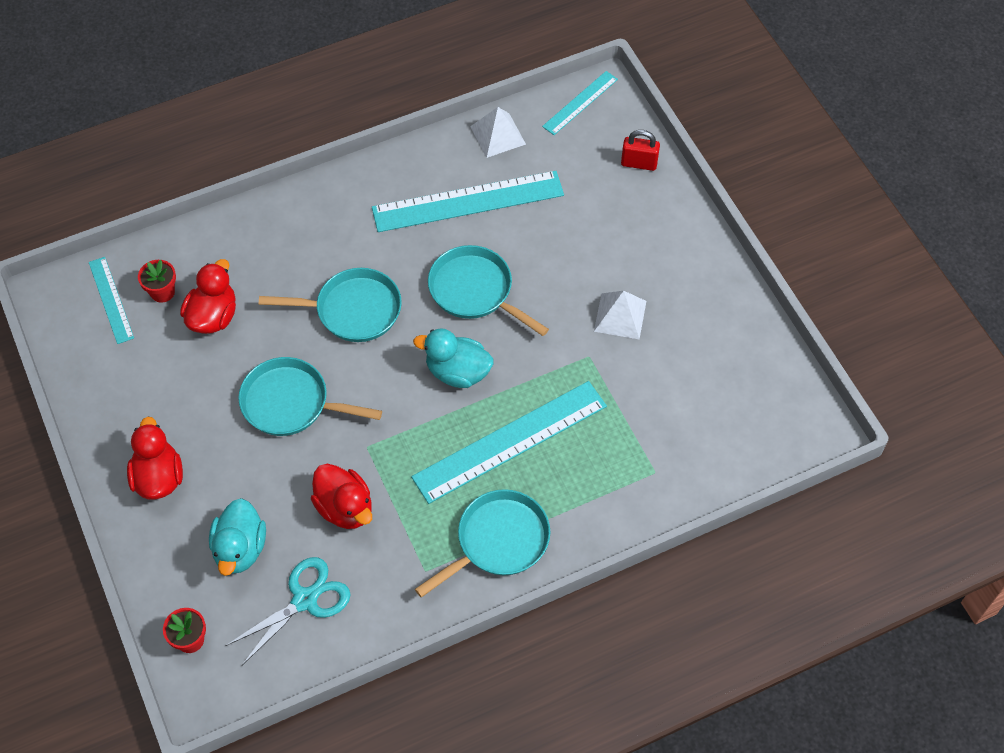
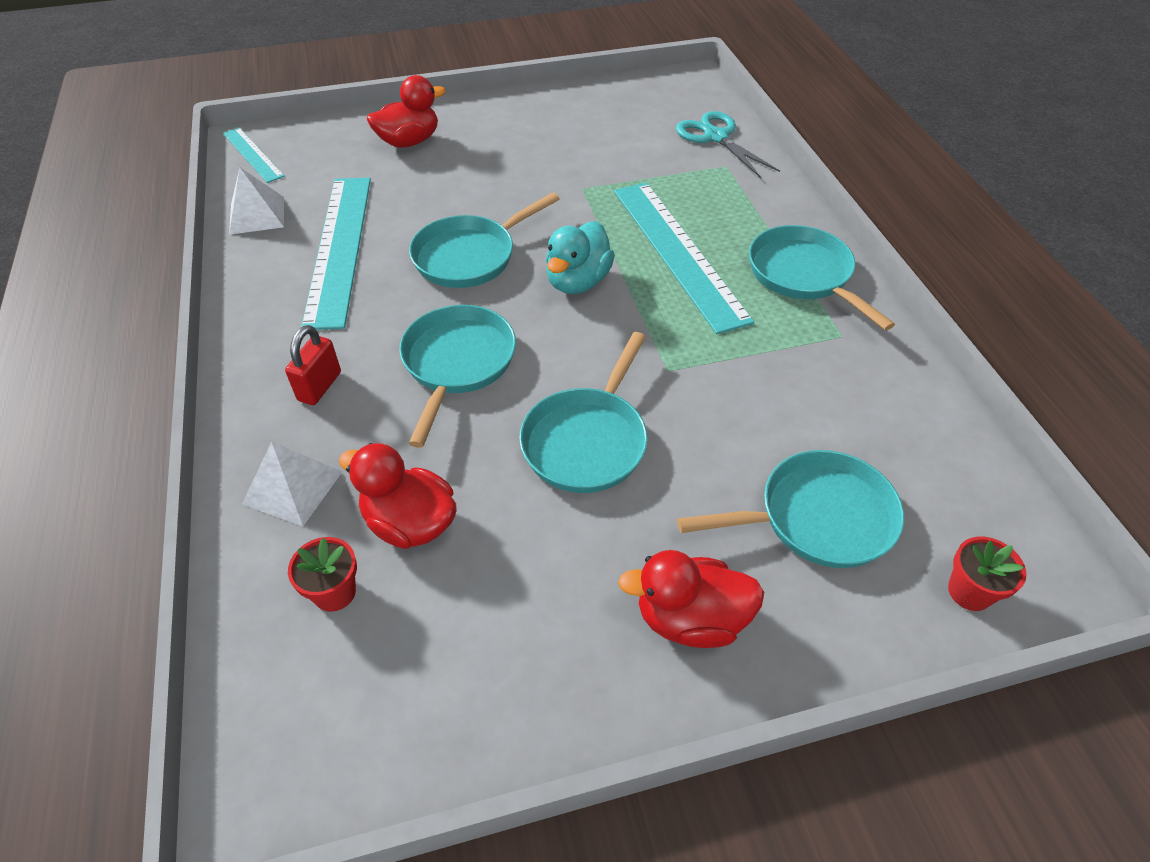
camera: 80 degrees left, 10 degrees down
turquoise ruler [89,257,134,344] -> none
turquoise duck [209,498,266,576] -> turquoise pan [677,450,904,568]
turquoise scissors [225,557,351,665] -> turquoise scissors moved to [676,111,780,178]
red duck [311,464,372,529] -> red duck moved to [367,75,446,148]
white pyramid [594,291,646,339] -> white pyramid moved to [242,442,343,526]
red padlock [621,130,660,171] -> red padlock moved to [285,325,341,405]

